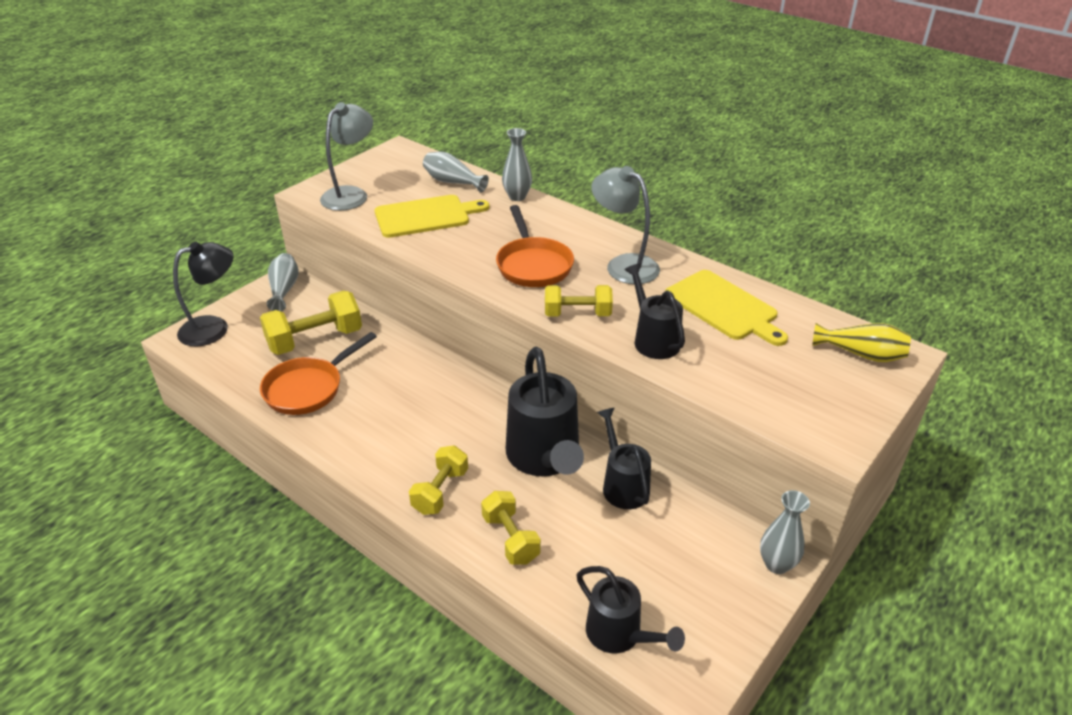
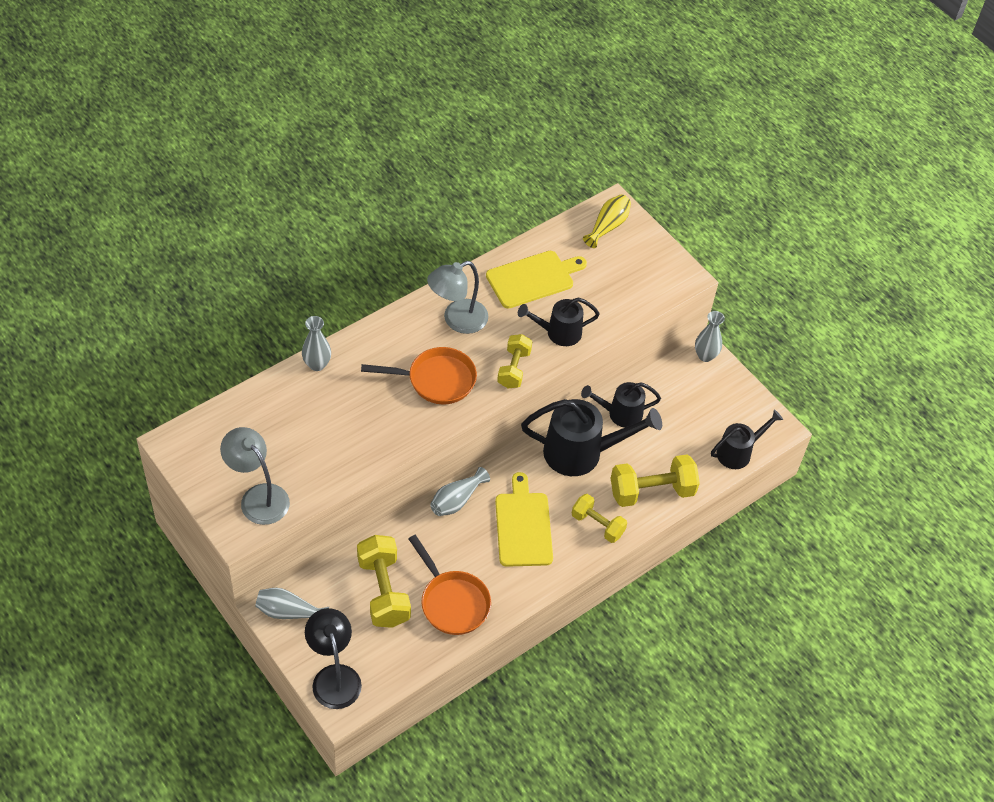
camera: 80 degrees left, 15 degrees up
yellow cutting board [375,195,489,238] -> yellow cutting board moved to [495,472,553,567]
grey vase [423,152,489,193] -> grey vase moved to [430,467,490,516]
yellow dumbbell [481,491,541,565] -> yellow dumbbell [610,454,700,507], size x1.56

